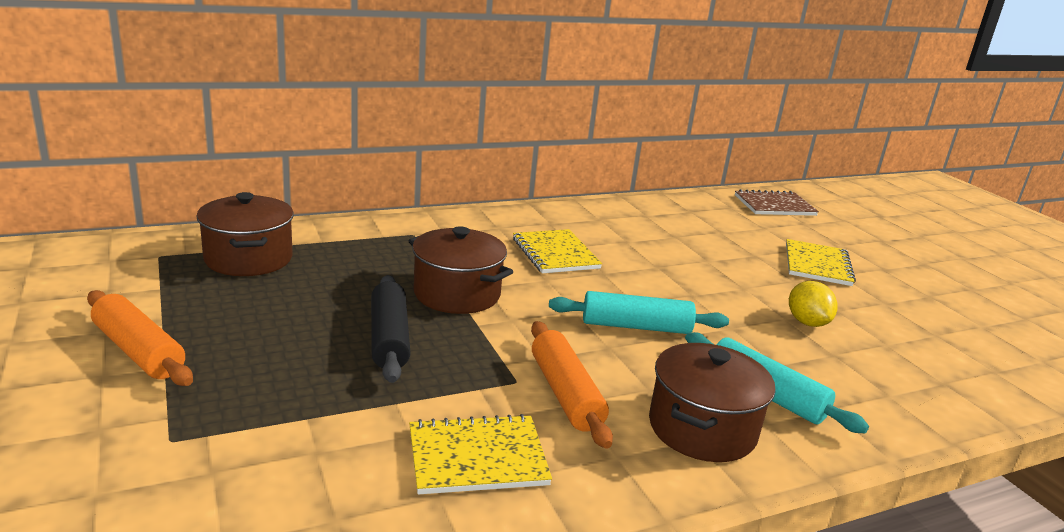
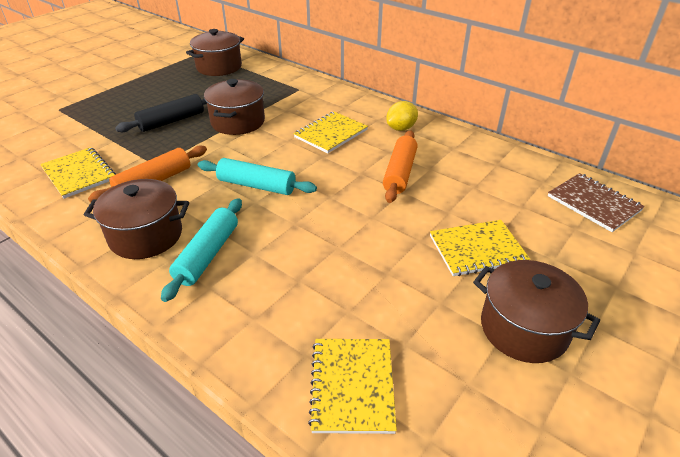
camera: 65 degrees right, 15 degrees up
orange rolling pin [87,290,193,386] -> orange rolling pin moved to [383,130,417,203]
turquoise rolling pin [549,291,729,334] -> turquoise rolling pin turned 45 degrees counterclockwise [198,158,317,195]
yellow lemon [789,281,838,327] -> yellow lemon moved to [386,101,418,131]
none -> yellow notebook [308,339,397,434]
none -> brown pot [473,260,600,363]

